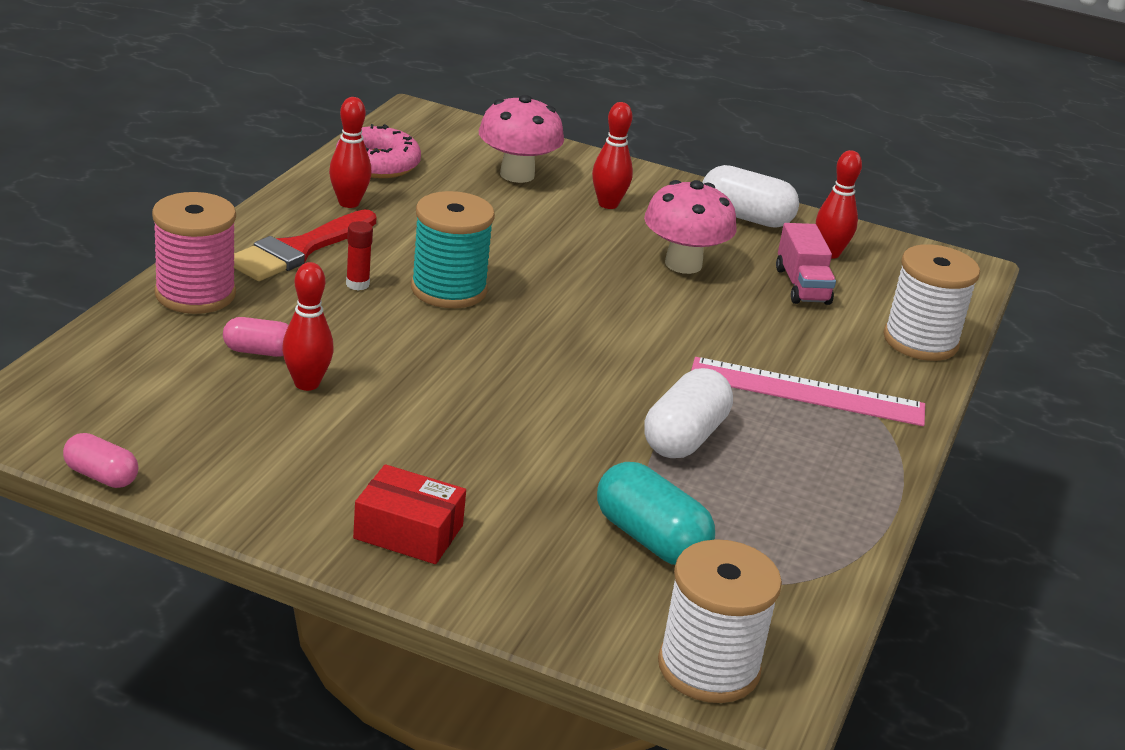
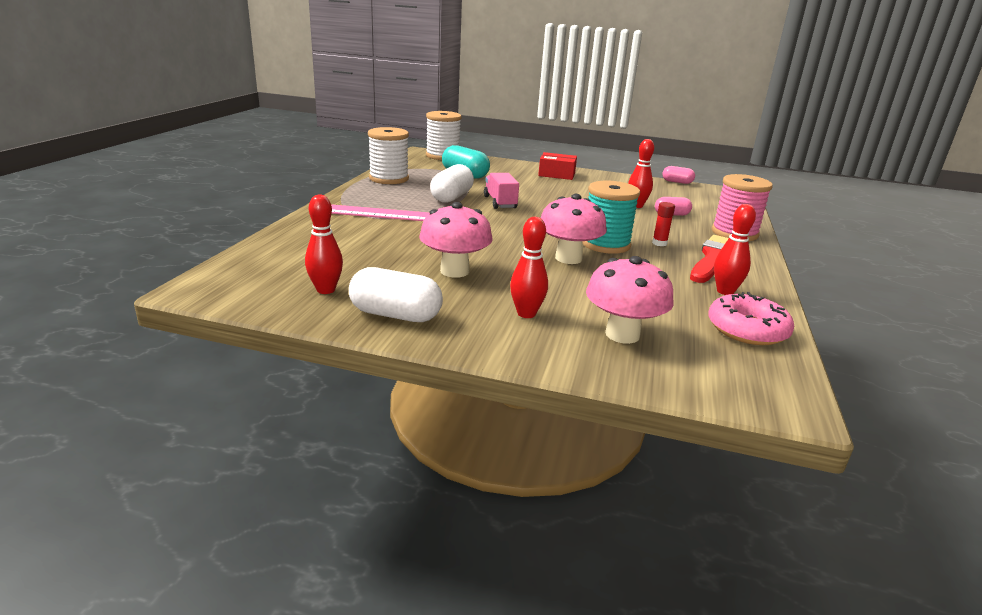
camera: 175 degrees right, 5 degrees down
pink truck [776,223,836,305] -> pink truck moved to [484,173,519,209]
white spool [883,244,980,361] -> white spool moved to [368,127,409,184]
none -> pink mushroom [541,194,607,264]

